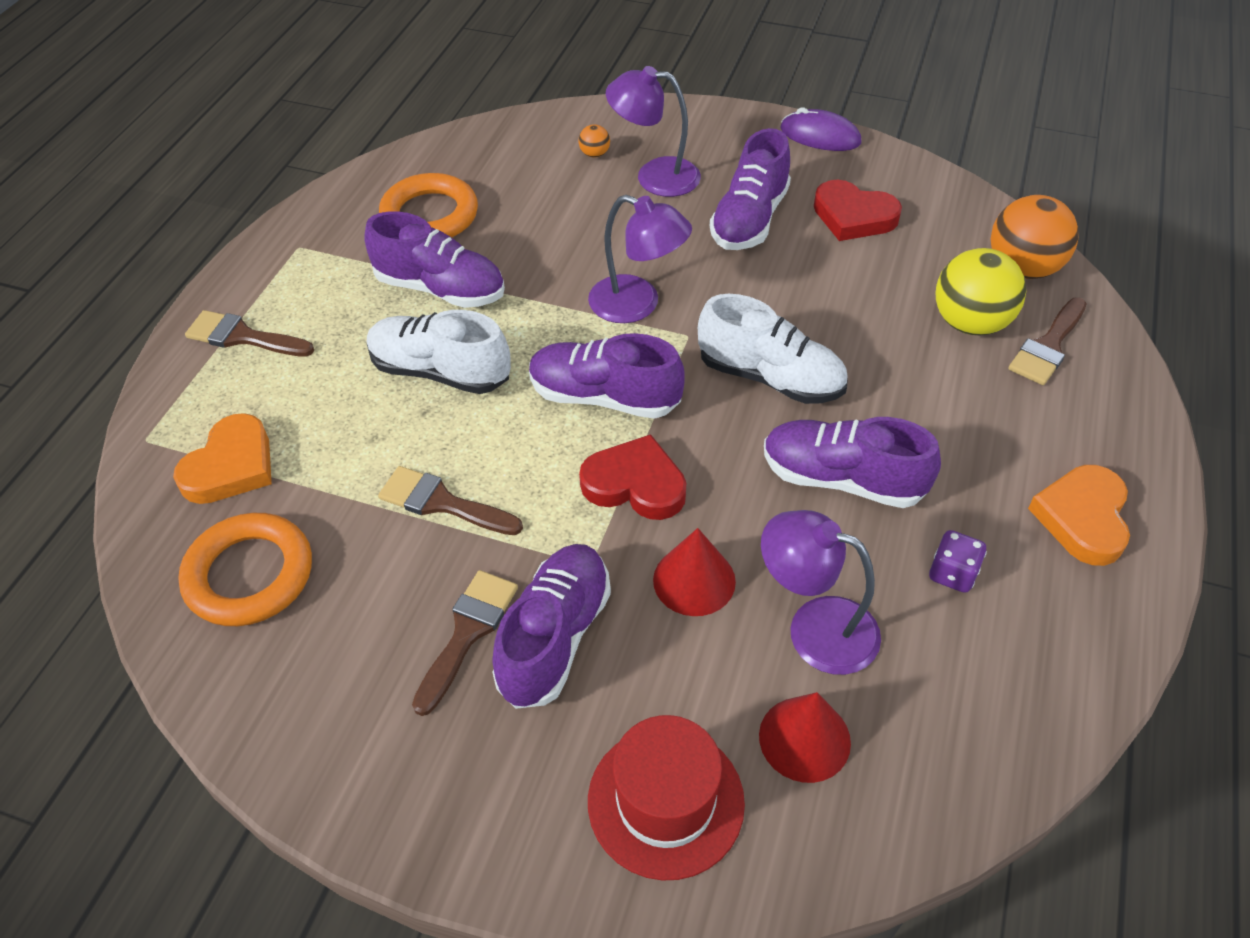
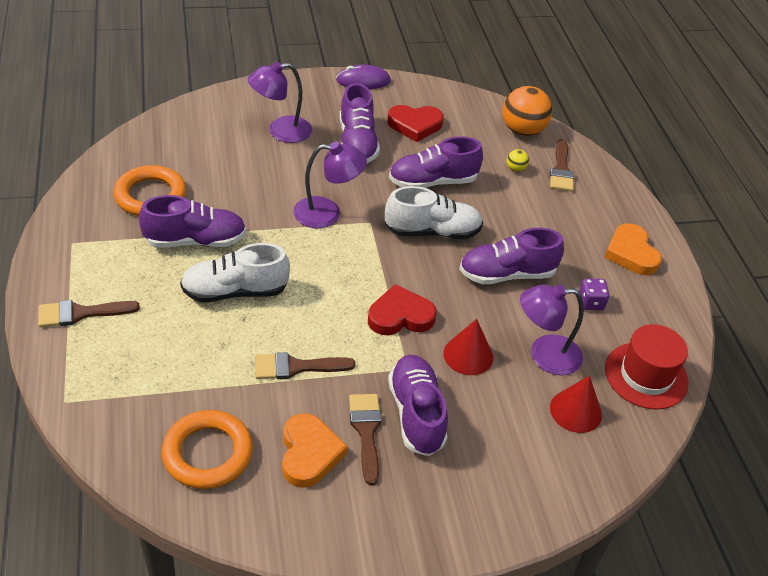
camera: 35 degrees left, 5 degrees down
orange heart [173,413,272,504] -> orange heart moved to [282,413,348,488]
purple shoe [529,333,684,419] -> purple shoe moved to [389,136,483,188]
orange ball [579,124,610,158] -> none
red hat [588,715,745,881] -> red hat moved to [605,324,688,410]
yellow ball [936,248,1026,336] -> yellow ball [507,149,529,172], size x0.44

